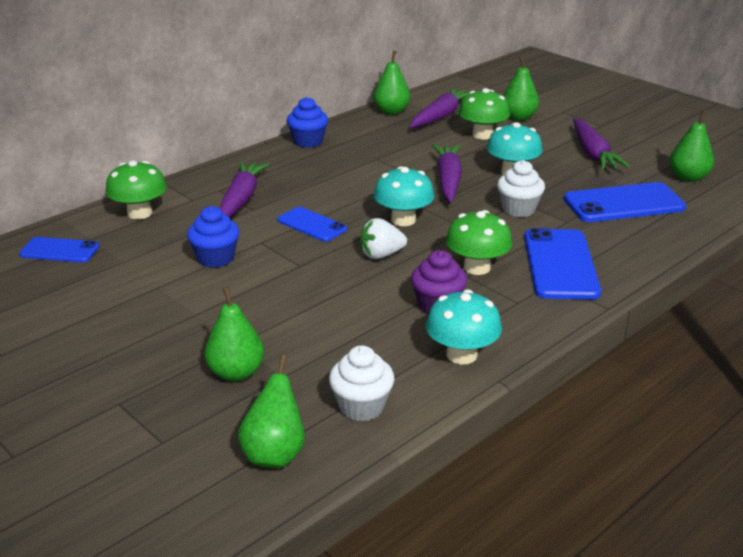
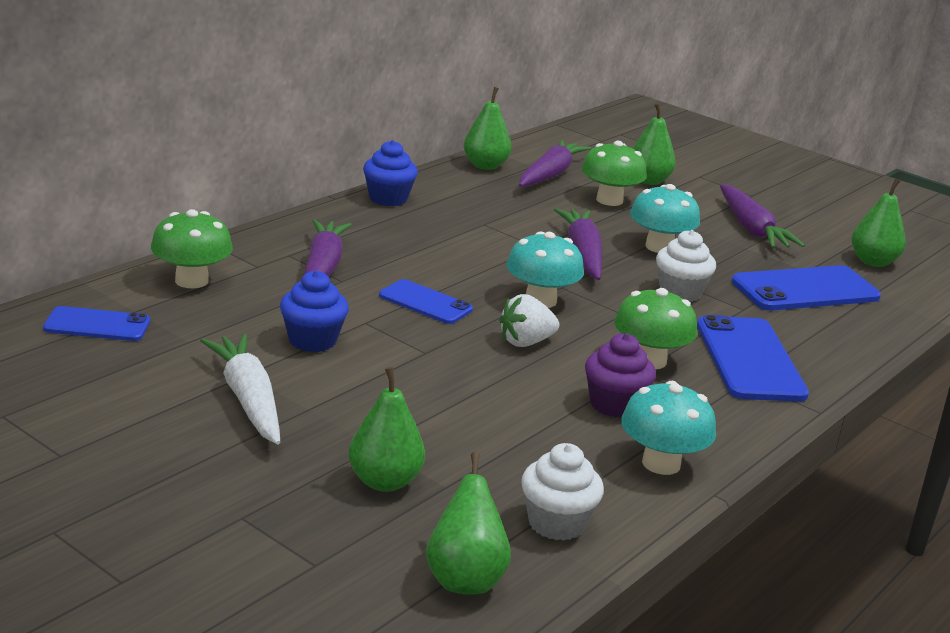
camera: 10 degrees left, 5 degrees down
none -> white carrot [200,334,280,445]

